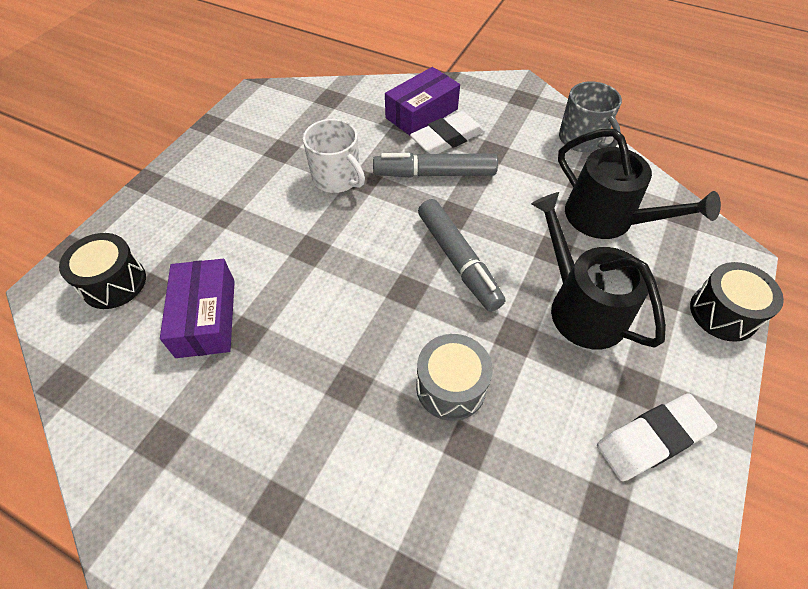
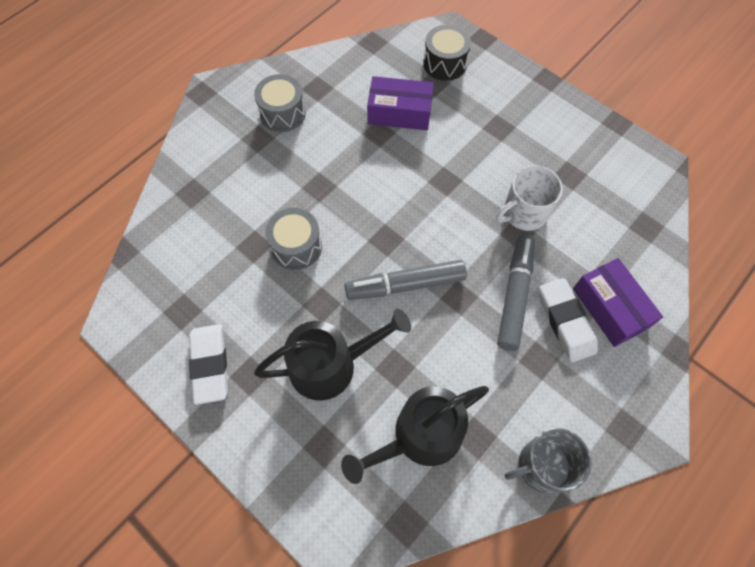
camera: 105 degrees right, 10 degrees up
black drum [690,262,784,342] -> none
none -> grey drum [254,74,306,132]

